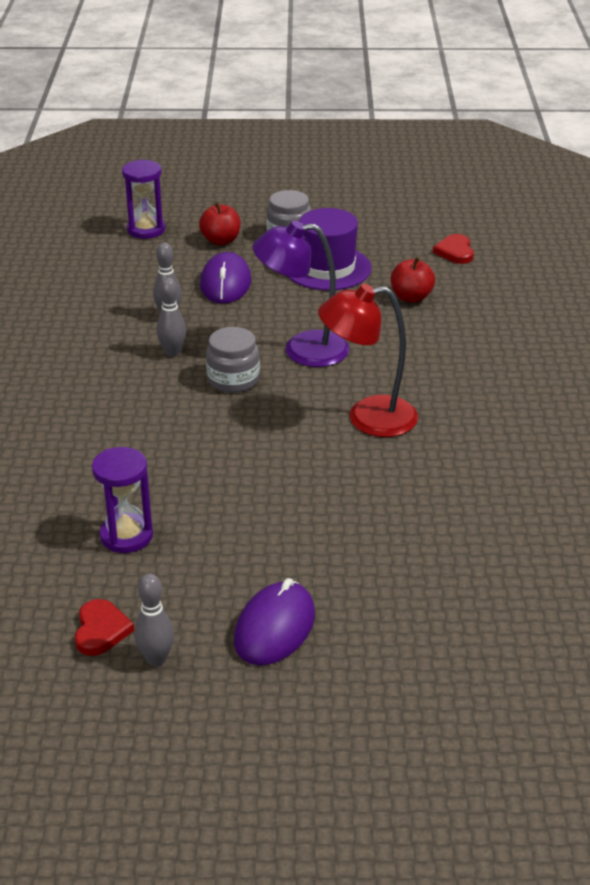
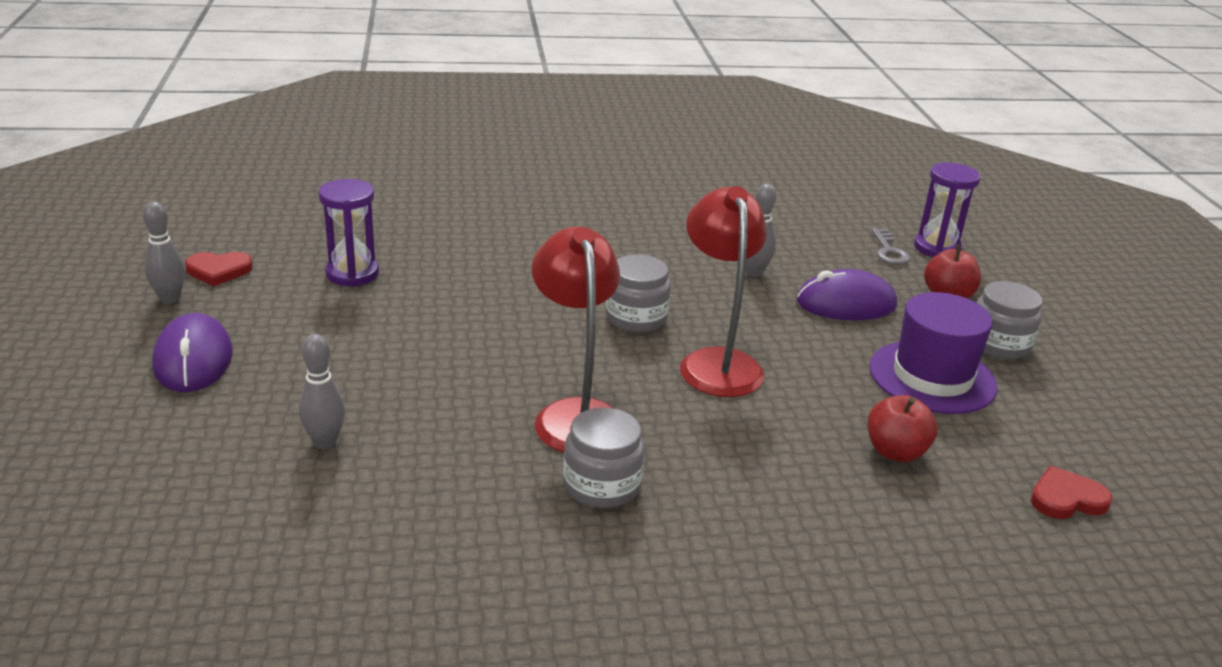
camera: 80 degrees right, 5 degrees down
grey bowling pin [156,278,186,357] -> grey bowling pin moved to [299,334,345,449]
purple mouse [234,578,315,665] -> purple mouse turned 60 degrees clockwise [152,313,233,392]
purple lamp [253,220,349,367] -> red lamp [680,186,767,397]
none -> grey jar [563,407,645,508]
none -> grey key [871,228,910,265]

